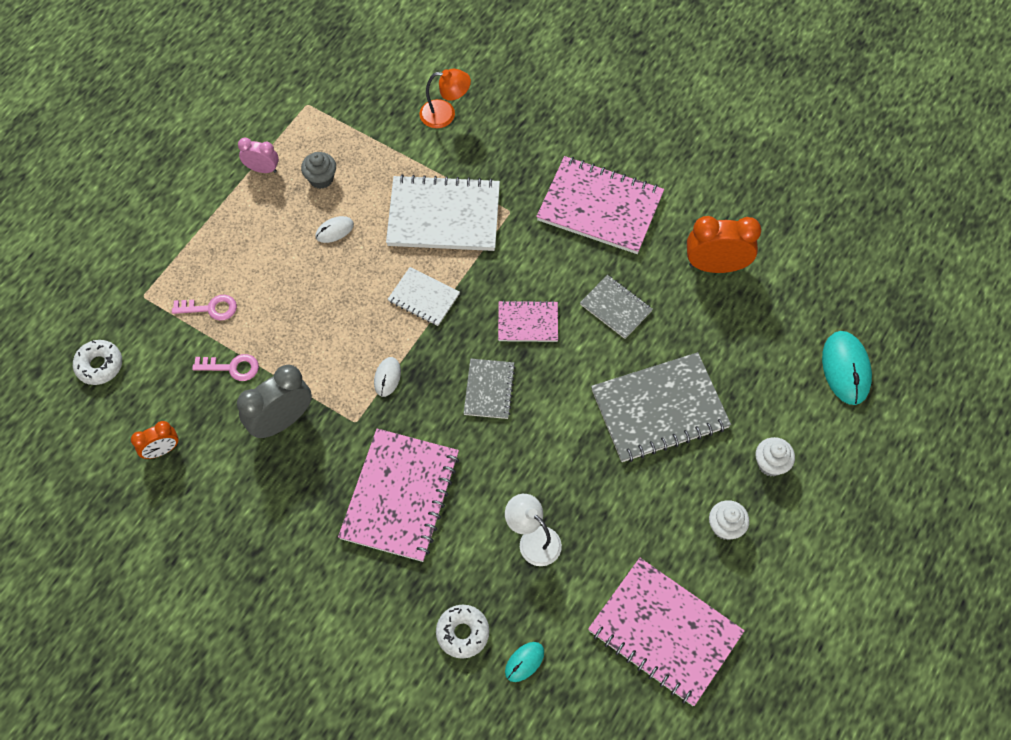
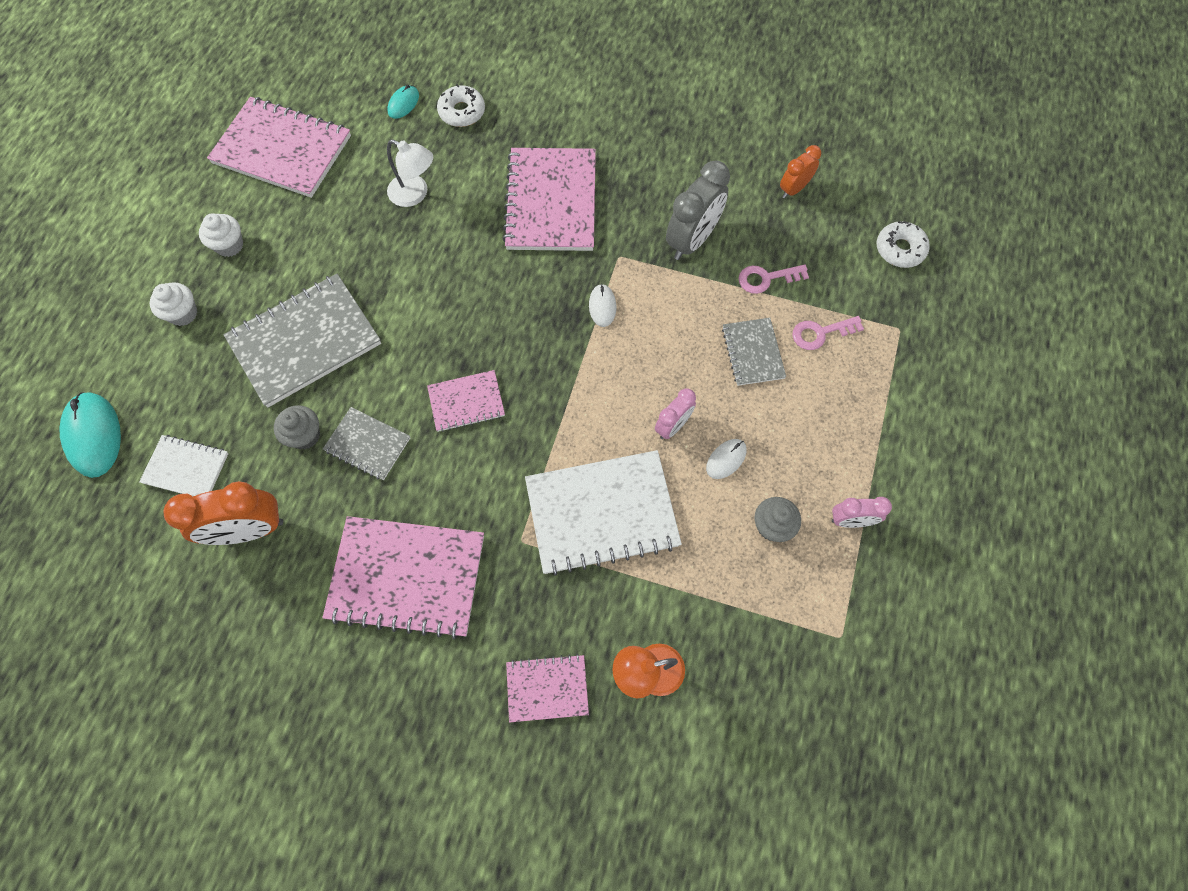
camera: 165 degrees right, 5 degrees up
white notebook [388,267,460,326] -> white notebook moved to [139,435,229,496]
grey notebook [464,359,516,419] -> grey notebook moved to [722,318,786,386]
none -> grey cupcake [274,405,320,449]
none -> pink notebook [506,654,589,722]
none -> pink clock [655,388,696,439]

